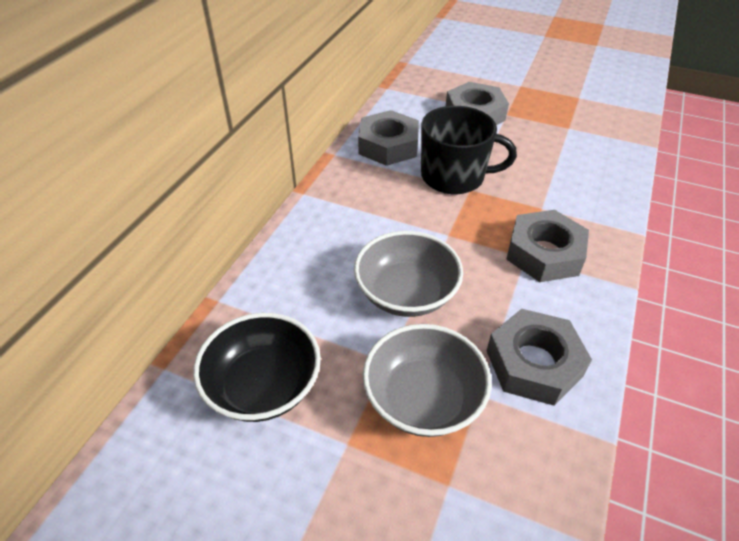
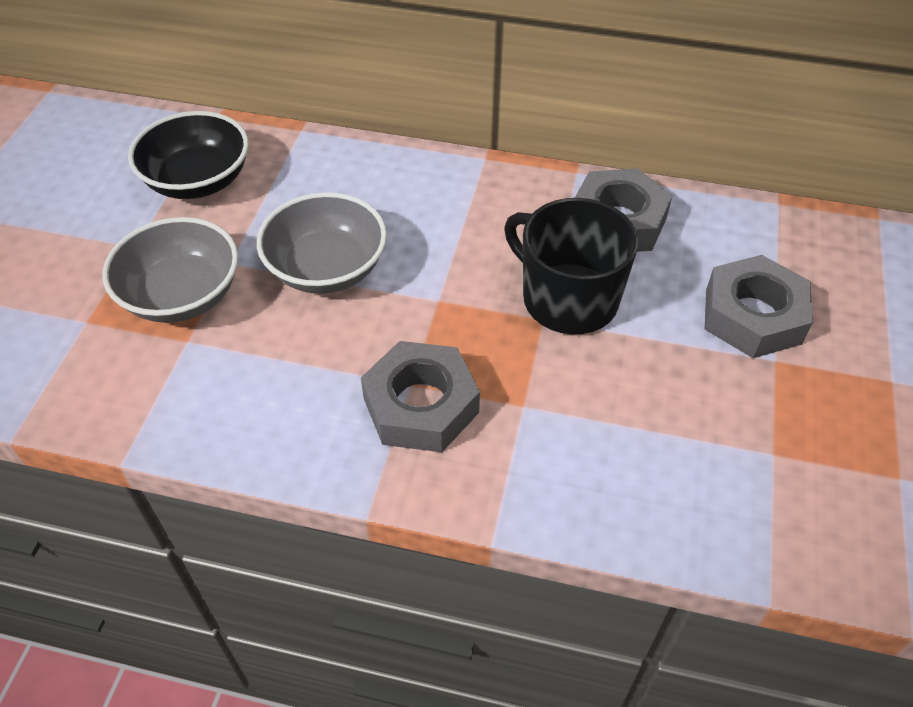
camera: 80 degrees right, 5 degrees up
black mug [421,106,517,194] -> black mug turned 135 degrees clockwise [504,198,638,334]
grey nut [487,309,592,406] -> none

